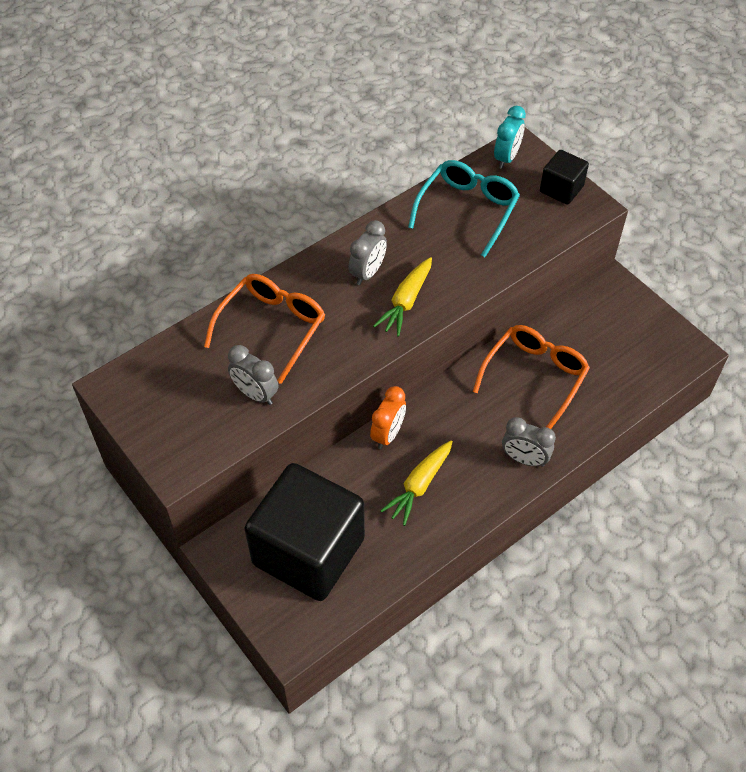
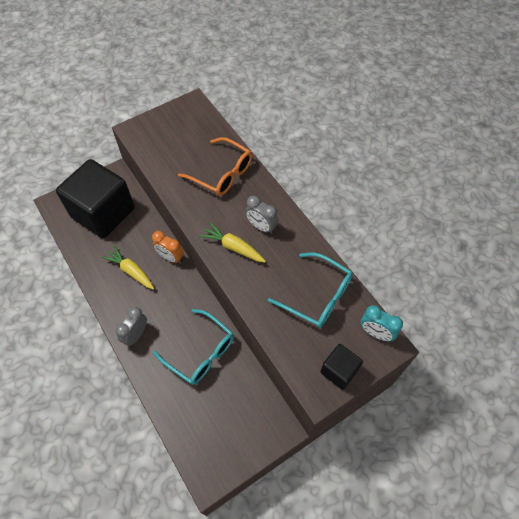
camera: 95 degrees right, 5 degrees up
grey clock [228,345,278,405] -> none
orange glasses [473,325,590,429] -> turquoise glasses [153,309,234,385]

